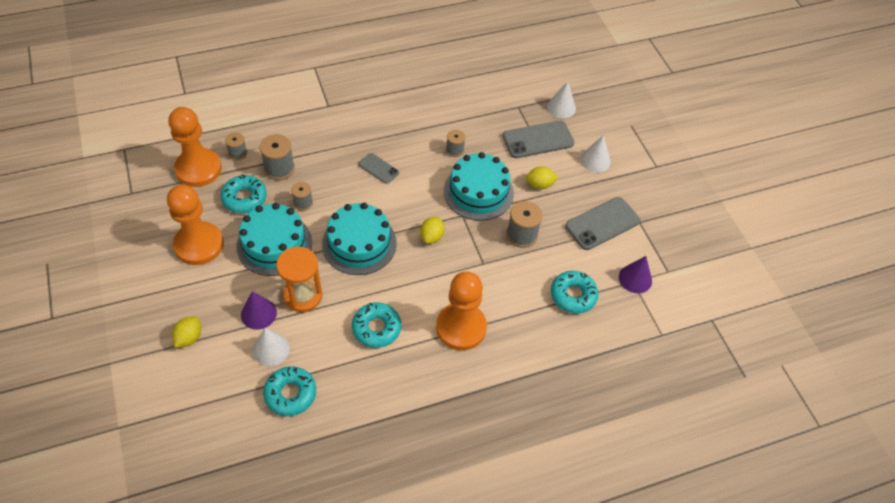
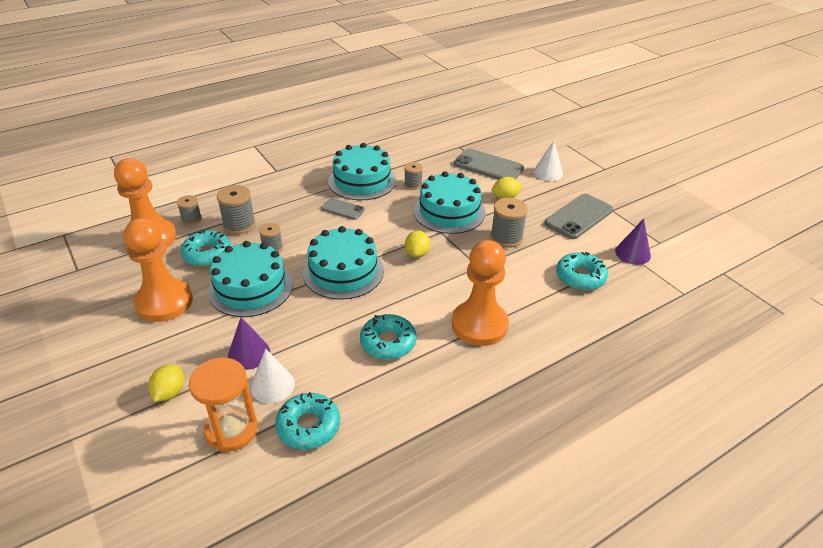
camera: 10 degrees left, 15 degrees down
orange hourglass [276,247,323,312] -> orange hourglass moved to [189,358,258,452]
grey phone [503,121,574,158] -> grey phone turned 60 degrees clockwise [454,148,524,180]
white cone [547,81,576,118] -> none
none -> turquoise cake [328,143,396,200]

